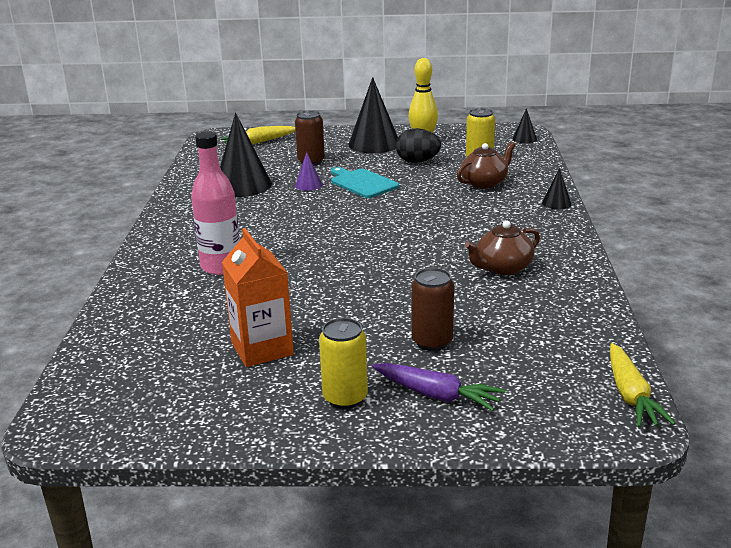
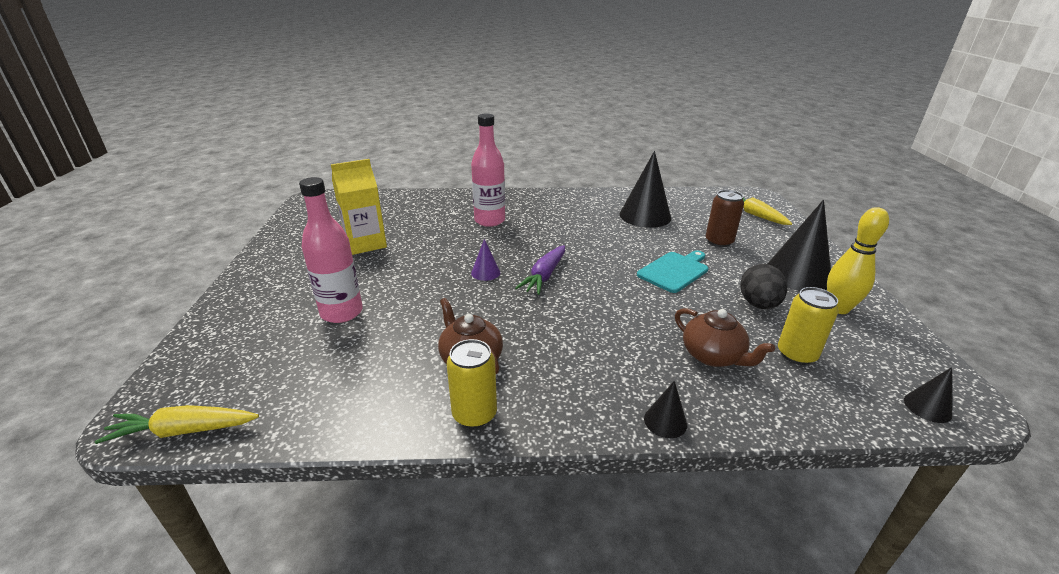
camera: 85 degrees right, 5 degrees up
orange carton [222,228,294,367] -> yellow carton [331,159,387,255]
purple cone [295,152,322,191] -> purple cone moved to [471,239,500,281]
yellow can [319,318,368,409] -> yellow can moved to [447,339,497,428]
purple carrot [372,363,505,411] -> purple carrot moved to [515,245,565,295]
brown can [411,268,454,351] -> pink bottle [299,177,363,323]

